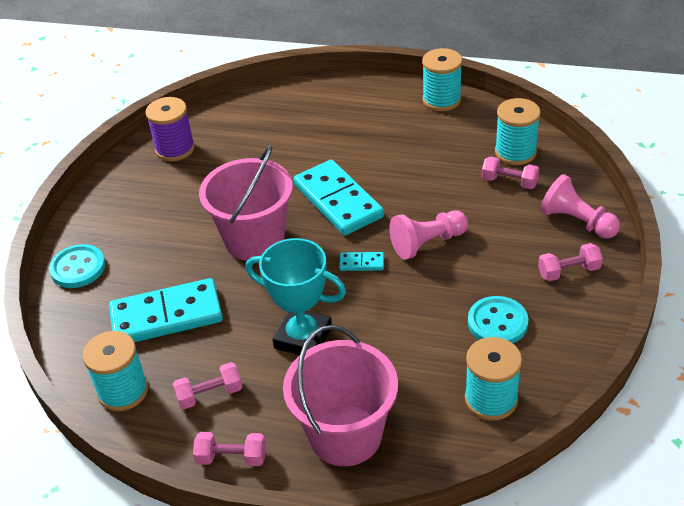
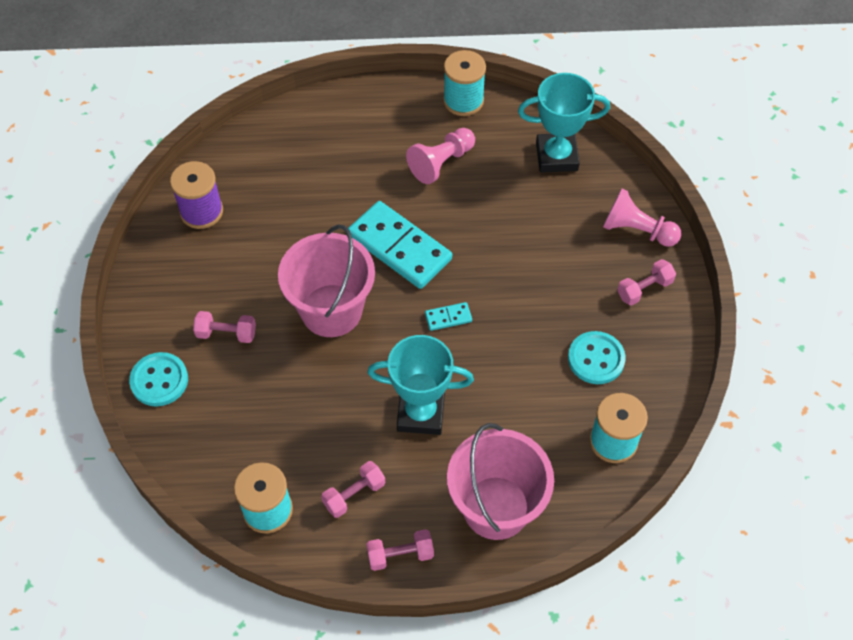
camera: 20 degrees left, 15 degrees up
turquoise domino [109,278,223,342] -> none
pink pawn [389,210,468,260] -> pink pawn moved to [406,128,475,184]
pink dumbbell [482,156,539,189] -> pink dumbbell moved to [193,311,256,343]
turquoise spool [495,98,541,165] -> turquoise trophy [518,73,610,173]

